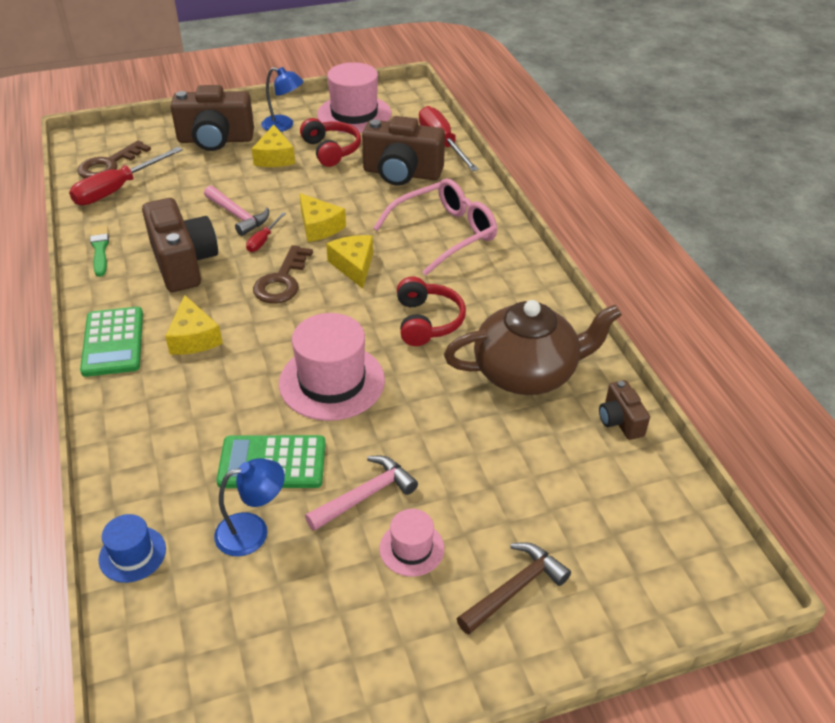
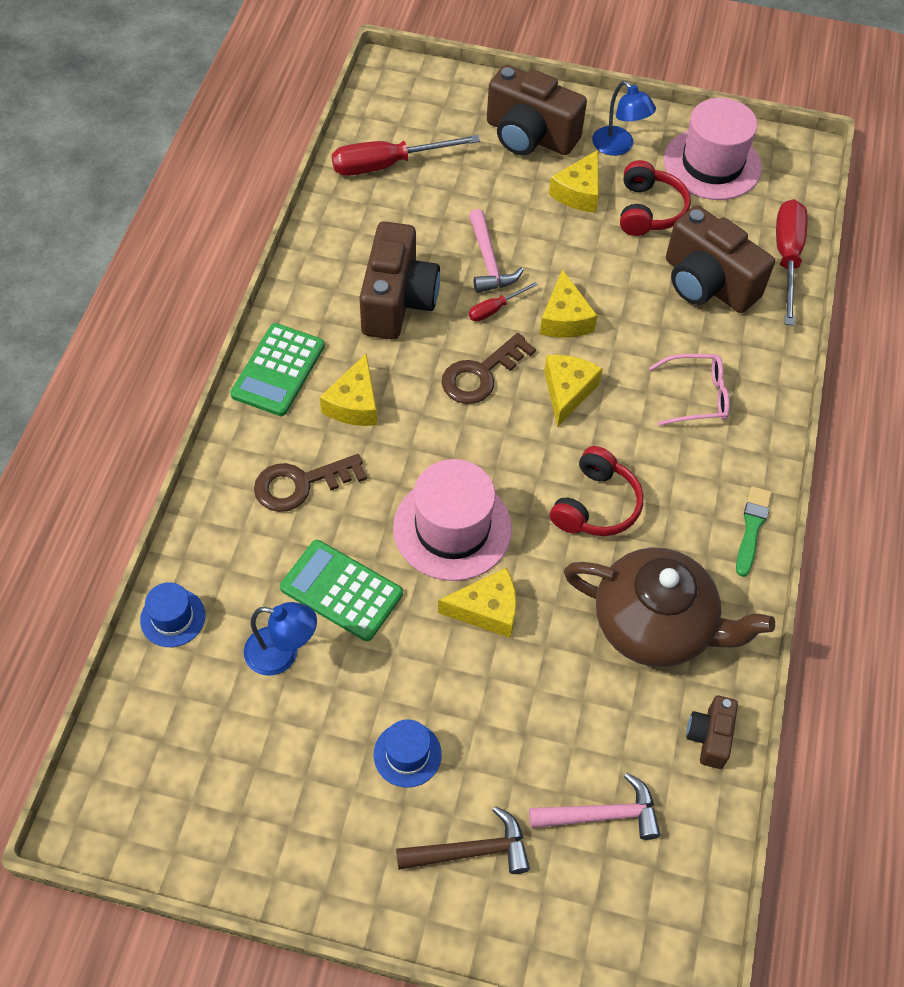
camera: 30 degrees right, 15 degrees up
brown key [77,140,151,178] -> brown key moved to [254,454,367,512]
green brush [90,225,109,277] -> green brush moved to [736,486,772,577]
pink hammer [305,456,418,531] -> pink hammer moved to [529,773,660,840]
pink glasses [373,179,497,276] -> pink glasses [649,354,730,426], size x0.62
pink hat [379,509,444,577] -> blue hat [374,719,442,788]
none -> yellow cheese [438,568,517,638]

